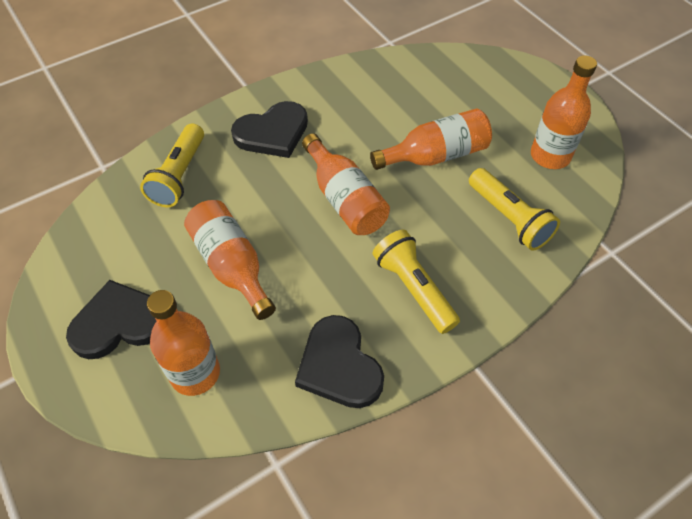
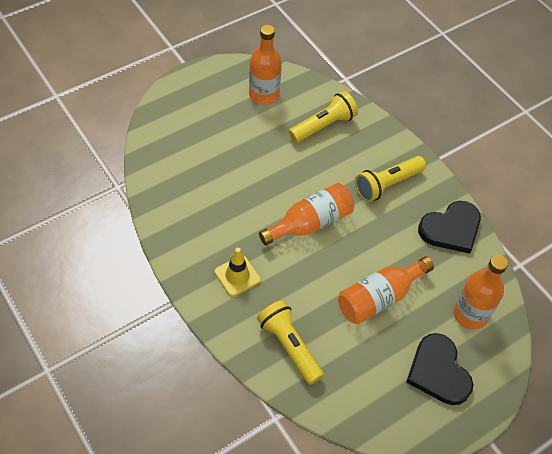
camera: 95 degrees left, 0 degrees up
yellow flashlight [140,123,204,207] -> yellow flashlight turned 135 degrees counterclockwise [257,300,324,385]
black heart [231,101,308,158] -> yellow traffic cone [214,248,261,297]
orange bottle [370,108,492,170] -> none

